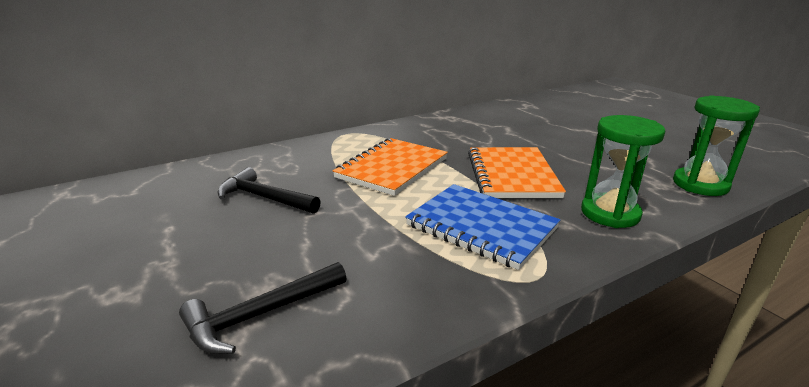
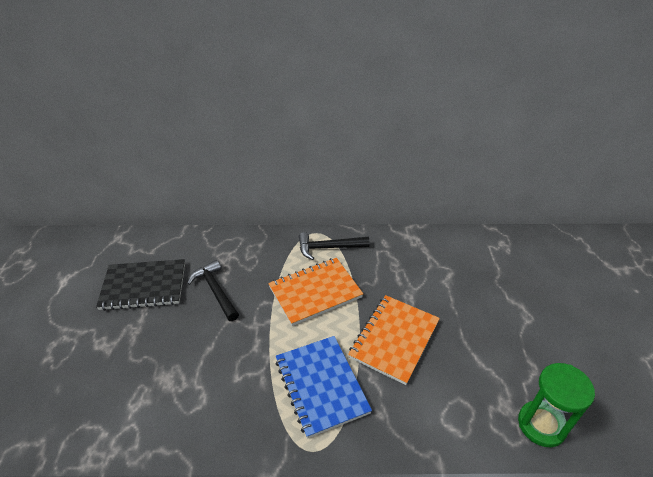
camera: 30 degrees right, 15 degrees up
black hammer [179,262,347,354] -> black hammer moved to [299,232,370,260]
green hourglass [581,115,666,228] -> none
none -> black notebook [96,259,185,311]

